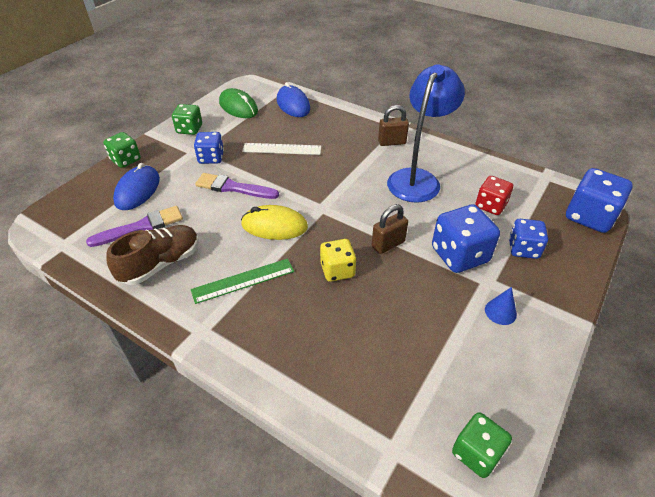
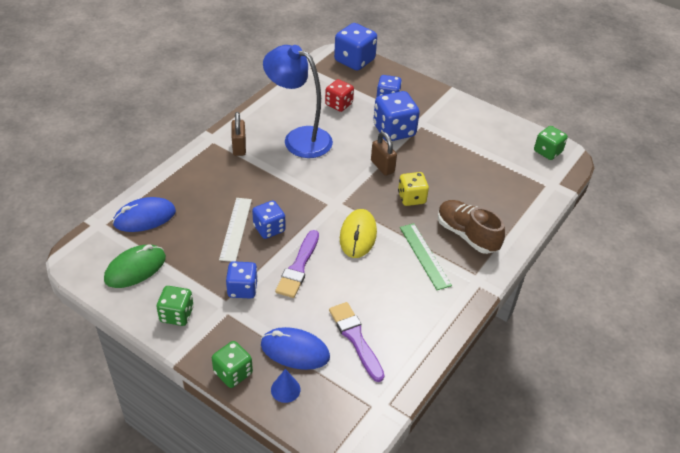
camera: 90 degrees left, 0 degrees up
brown shoe [107,225,199,285] -> brown shoe moved to [438,200,505,254]
blue cone [485,287,517,325] -> blue cone moved to [271,369,301,403]
none -> blue dice [252,200,286,239]

